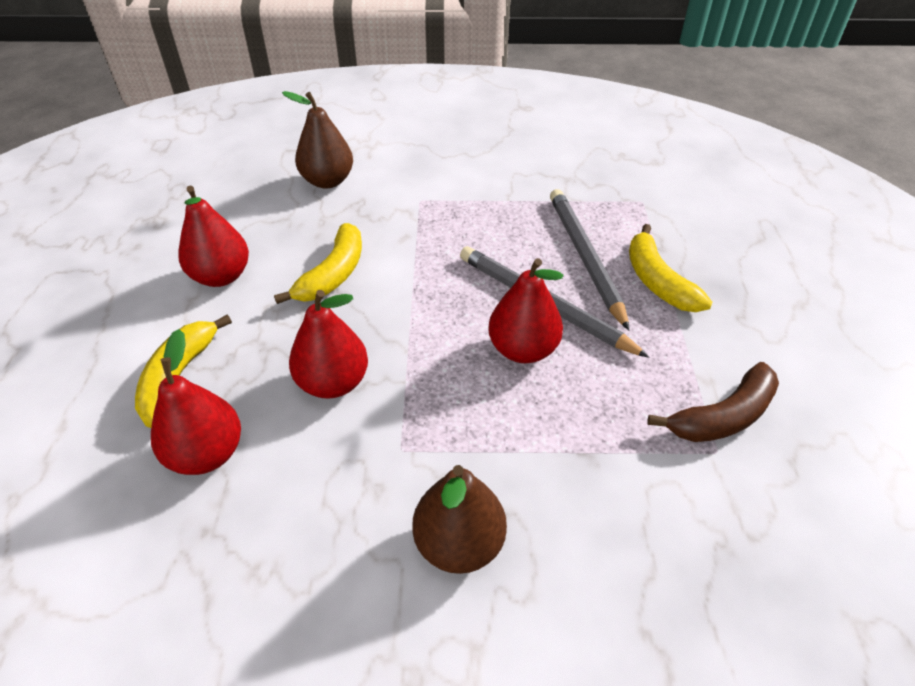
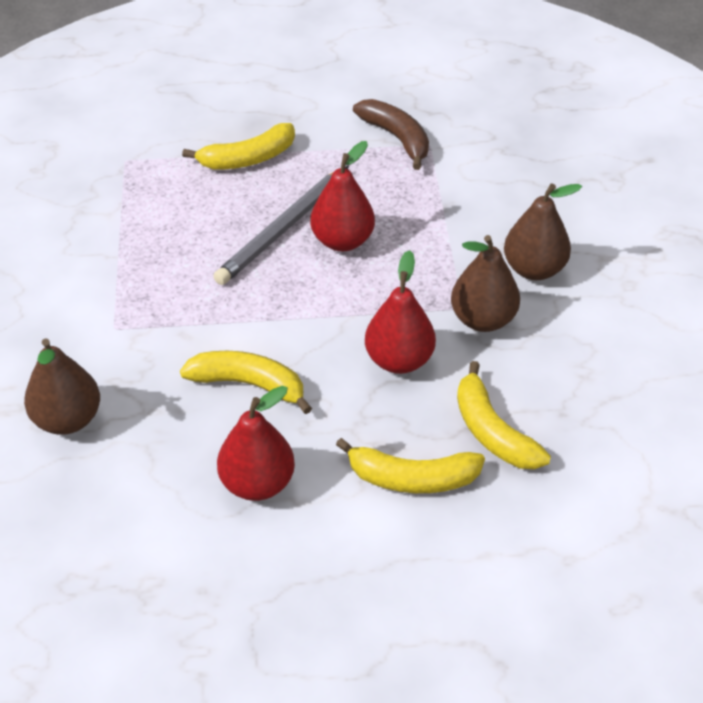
camera: 95 degrees left, 0 degrees up
red pear [151,329,241,475] -> yellow banana [457,361,551,469]
grey pencil [550,189,629,330] -> none
none -> brown pear [451,235,520,332]

